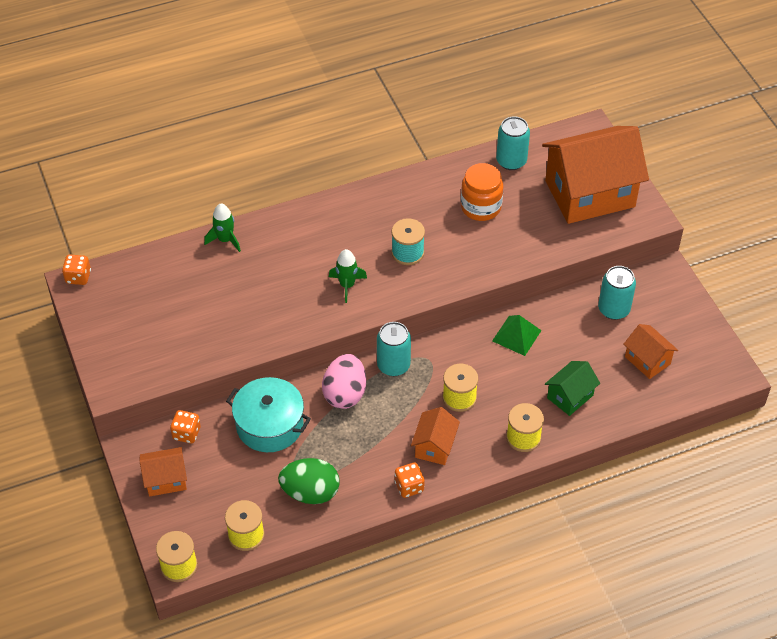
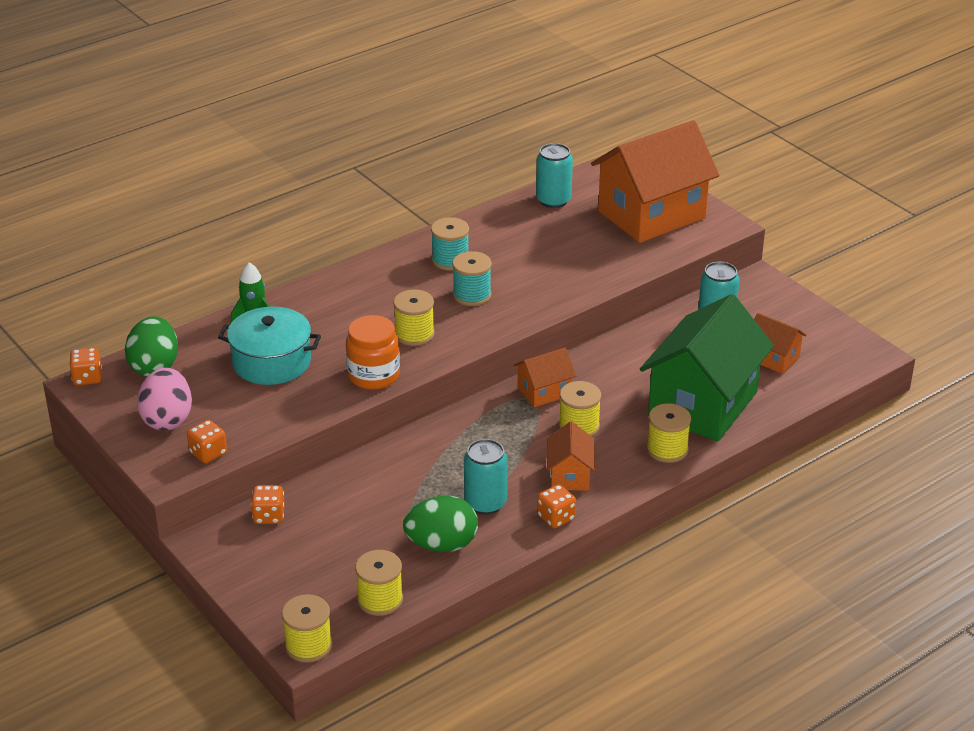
camera: 15 degrees left, 15 degrees down
orange house [140,447,187,497] -> orange house moved to [514,347,576,407]
turquoise pot [226,377,311,452] -> turquoise pot moved to [218,307,321,385]
pink egg [322,354,366,409] -> pink egg moved to [137,368,192,431]
green rocket [329,249,367,303] -> yellow spool [393,289,435,346]
turquoise can [377,322,411,376] -> turquoise can moved to [464,439,507,515]
orange jar [461,163,503,221] -> orange jar moved to [346,315,400,390]
green pyramid [492,315,542,356] -> none
green house [545,361,600,416] -> green house [640,294,774,442], size x2.17
none -> green egg [125,316,178,376]
none -> orange dice [187,420,227,463]
none -> turquoise spool [431,217,469,271]

